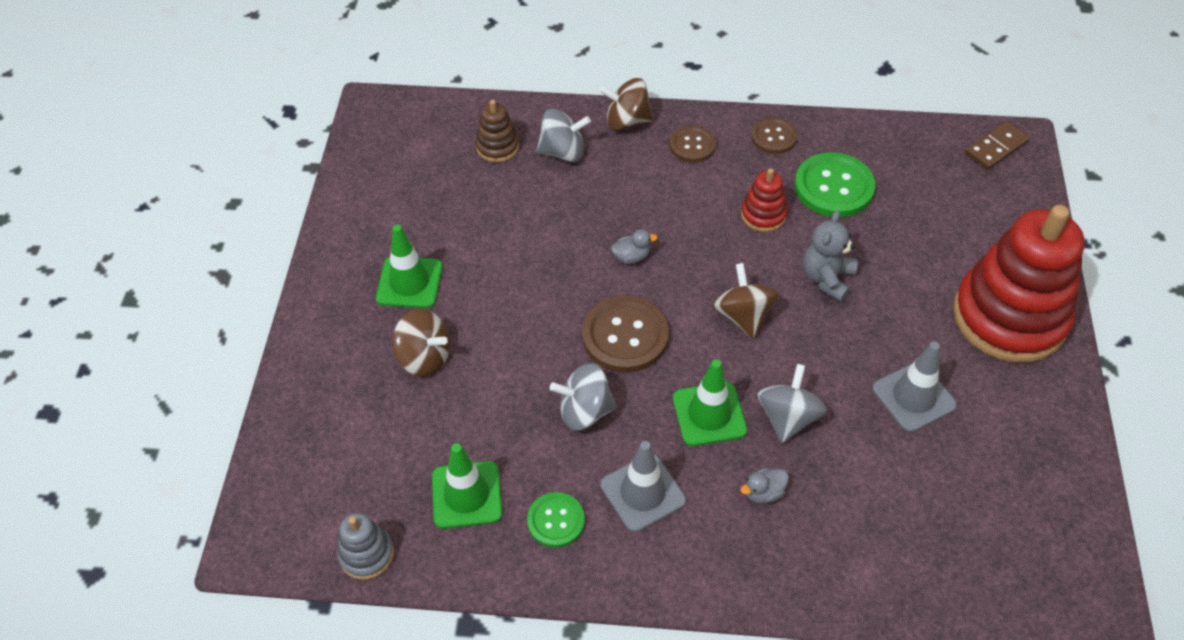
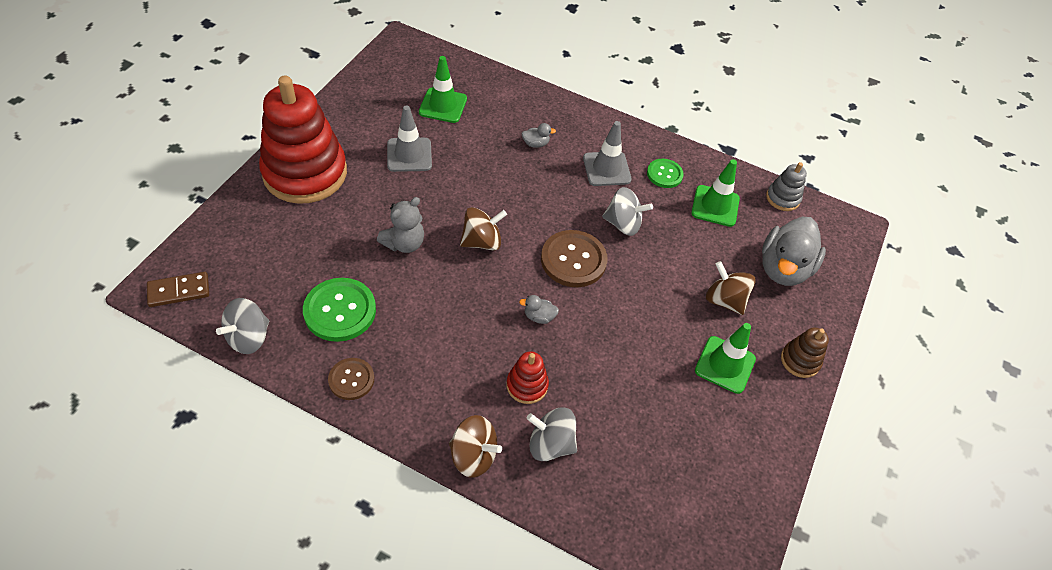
camera: 165 degrees left, 0 degrees up
brown stacking toy [476,100,519,163] -> brown stacking toy moved to [781,327,829,378]
brown button [670,126,716,163] -> none
green traffic cone [673,360,747,446] -> green traffic cone moved to [419,56,467,123]
brown spinning top [713,263,779,338] -> brown spinning top turned 120 degrees counterclockwise [460,207,507,251]
red stacking toy [741,168,787,232] -> red stacking toy moved to [507,351,549,404]
grey spinning top [758,364,827,443] -> grey spinning top moved to [216,298,269,354]
none -> grey duck [762,217,826,286]

